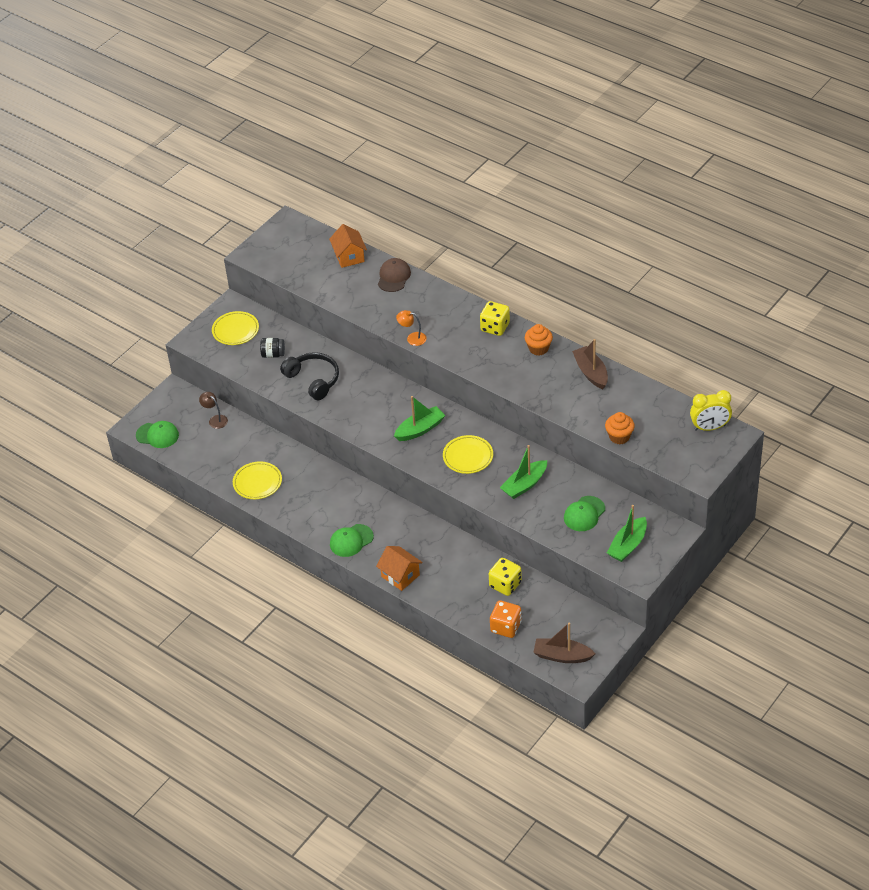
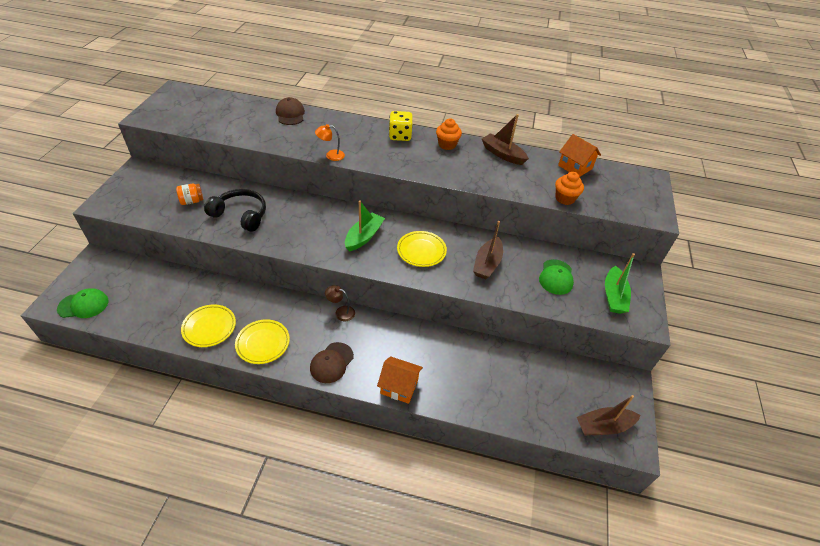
camera: 30 degrees left, 0 degrees up
brown lamp [199,392,228,429] -> brown lamp moved to [325,285,355,321]
yellow plate [212,311,259,345] -> yellow plate moved to [235,319,290,364]
black jar [260,338,285,358] -> orange jar [176,183,204,205]
orange house [329,224,367,268] -> orange house moved to [558,134,601,177]
green cap [330,524,374,557] -> brown cap [310,342,354,383]
yellow dice [489,558,522,596] -> none
orange dice [490,600,522,638] -> none
green boat [500,445,547,499] -> brown boat [473,221,503,279]
yellow clock [690,390,732,431] -> none

